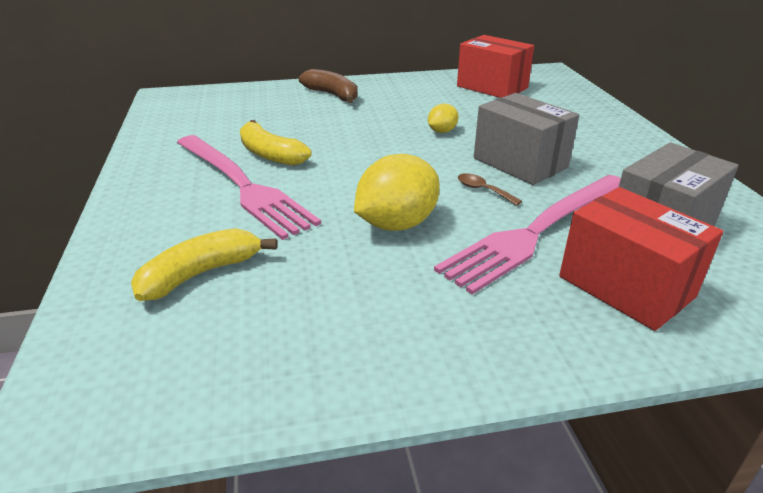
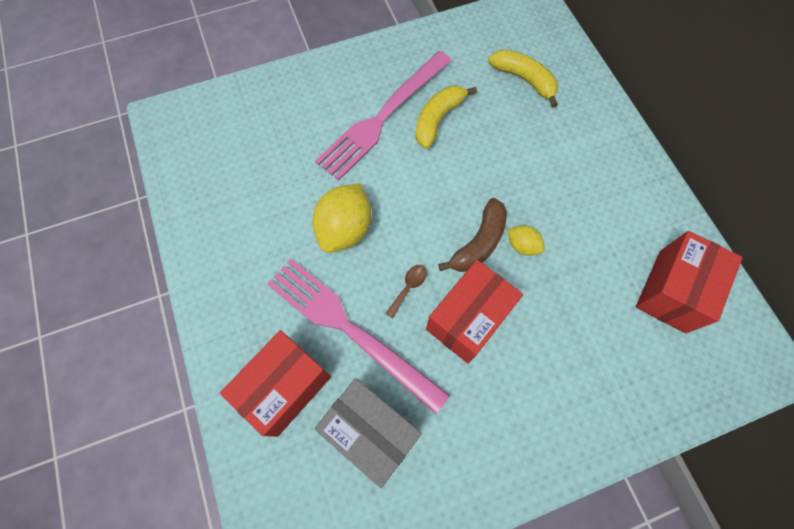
camera: 80 degrees right, 35 degrees up
yellow banana [131,228,277,301] -> yellow banana moved to [488,50,558,107]
brown banana [299,69,358,103] -> brown banana moved to [438,198,507,272]
yellow lemon [354,154,440,231] -> yellow lemon turned 75 degrees clockwise [312,183,372,253]
grey box [474,93,579,185] -> red box [426,260,523,364]

